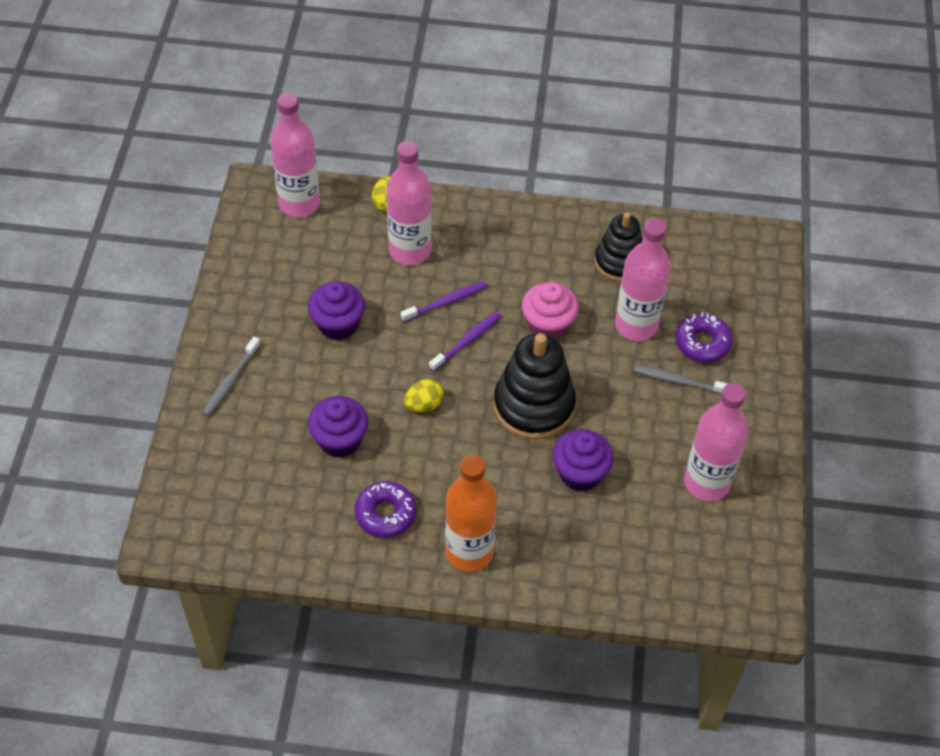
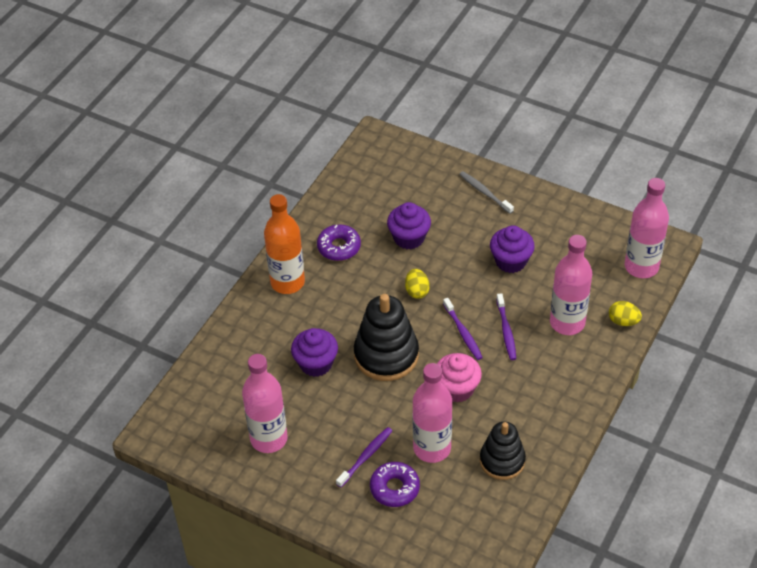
camera: 115 degrees right, 5 degrees down
grey toothbrush [633,365,727,394] -> purple toothbrush [336,427,392,488]

